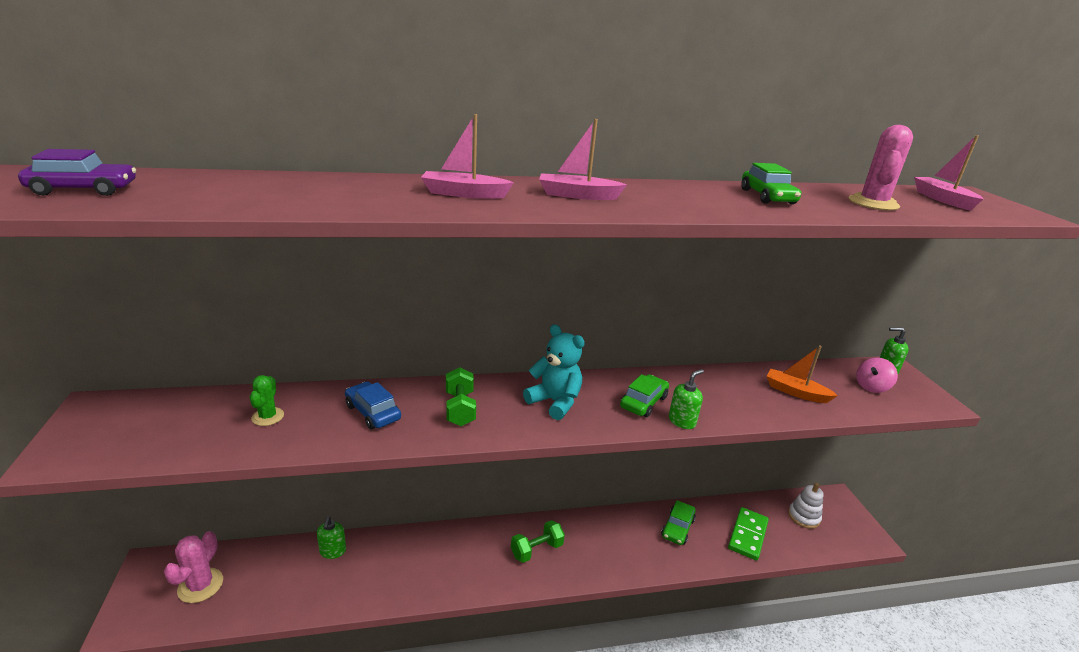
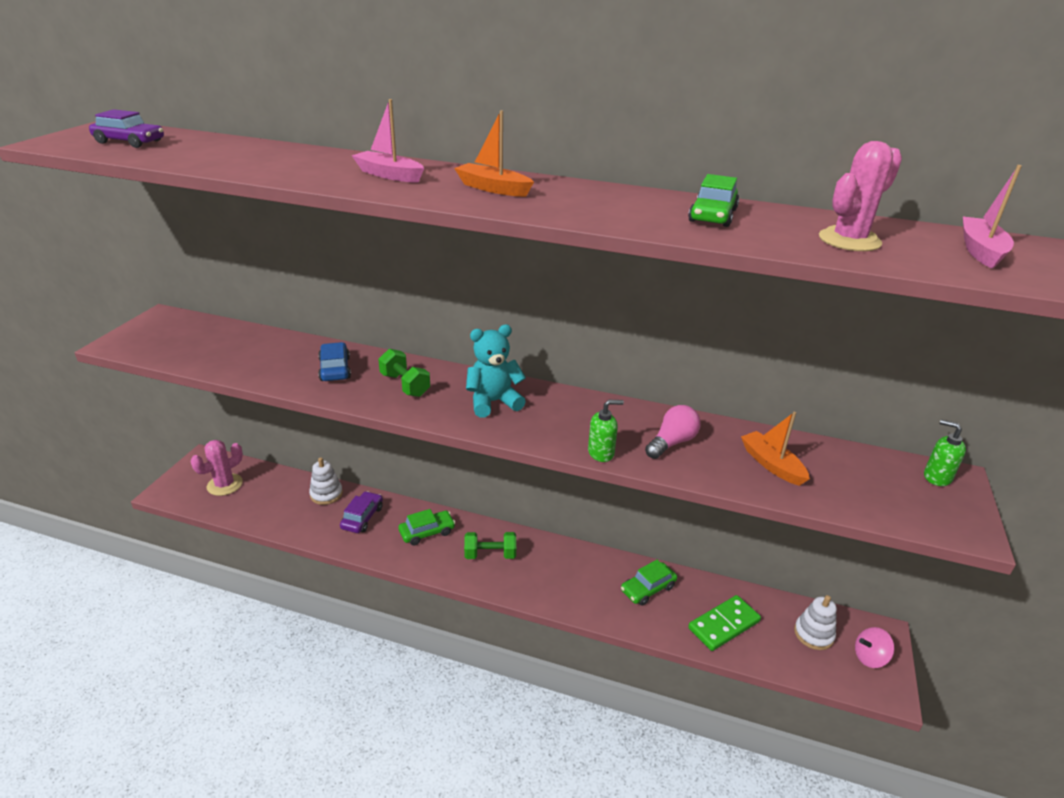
camera: 30 degrees right, 5 degrees up
green cactus [250,375,284,426] -> none
green soap dispenser [317,516,346,559] -> white stacking toy [309,457,343,505]
green dumbbell [446,367,476,426] -> green dumbbell turned 60 degrees counterclockwise [378,348,430,397]
turquoise teddy bear [523,324,585,420] -> turquoise teddy bear turned 90 degrees counterclockwise [466,325,526,418]
pink boat [539,119,627,200] -> orange boat [454,110,534,197]
green car [620,374,669,417] -> green car moved to [398,509,455,545]
pink spinning top [856,358,898,393] -> pink spinning top moved to [855,627,895,668]
none -> purple car [340,491,383,533]
none -> pink light bulb [645,405,701,459]

